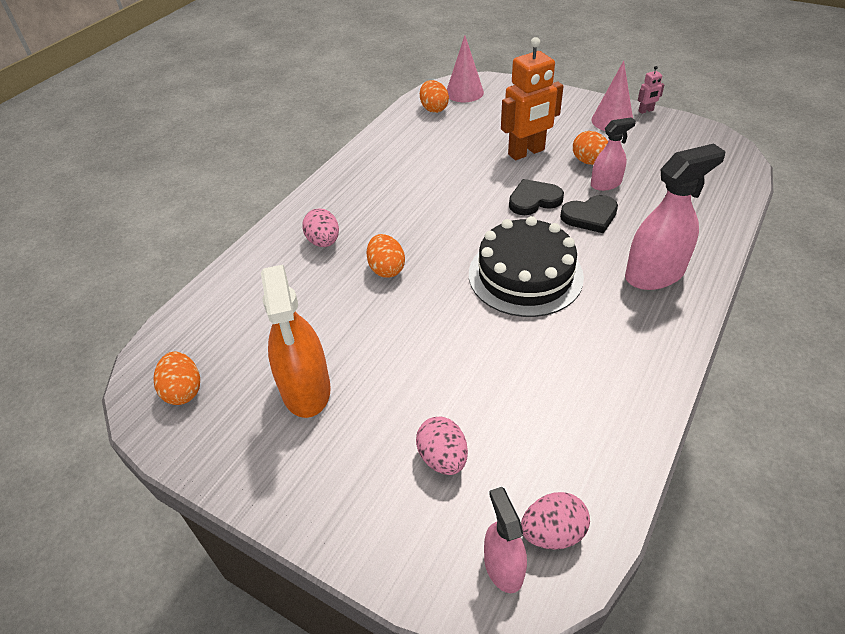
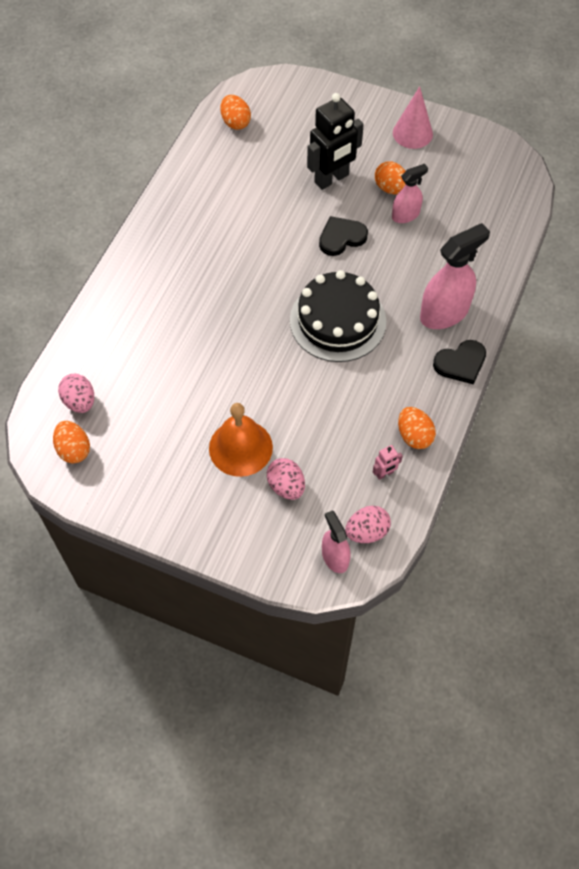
camera: 10 degrees left, 15 degrees up
orange spray bottle [261,265,331,418] -> none
pink egg [302,208,339,247] -> pink egg moved to [58,374,94,413]
orange egg [366,234,405,278] -> orange egg moved to [398,407,436,449]
pink cone [447,35,484,102] -> none
orange robot [501,37,564,160] -> black robot [307,93,364,190]
black heart [560,195,618,233] -> black heart moved to [433,340,486,385]
pink robot [638,66,664,114] -> pink robot moved to [373,445,403,480]
none -> orange bell [209,403,273,477]

